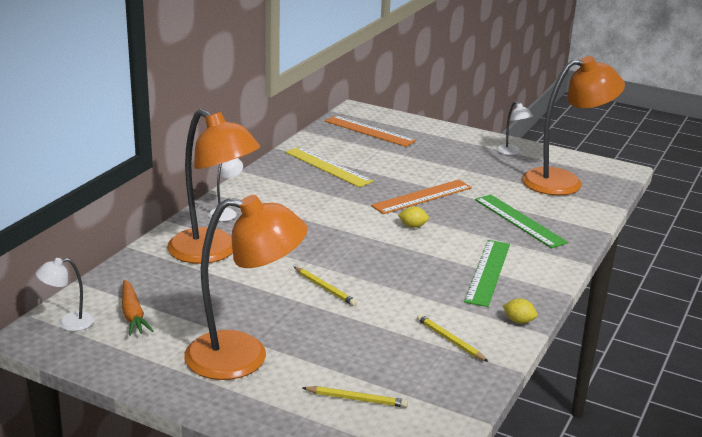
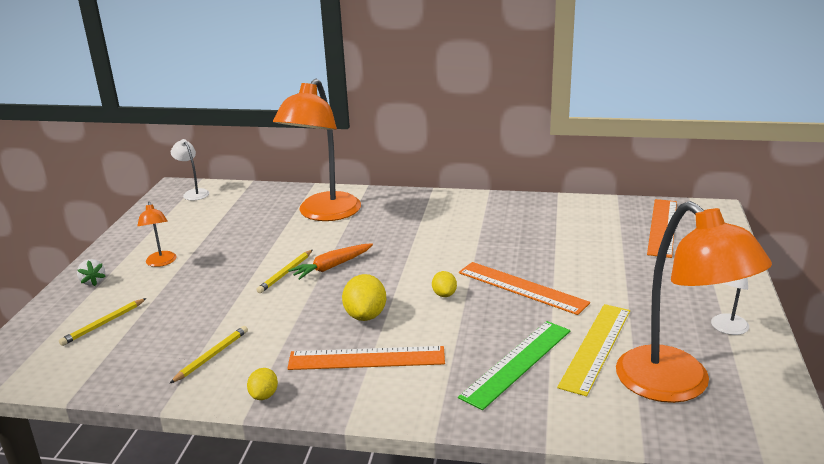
camera: 75 degrees right, 0 degrees up
orange carrot [122,280,153,336] -> orange carrot moved to [288,243,373,280]
orange lamp [184,195,308,380] -> orange lamp [137,202,177,267], size x0.44
white lamp [208,158,243,222] -> none
yellow ruler [285,147,373,187] -> yellow ruler moved to [557,304,630,396]
yellow pencil [303,386,408,408] -> yellow pencil turned 45 degrees clockwise [59,298,147,346]
green ruler [464,240,510,307] -> orange ruler [287,346,445,370]
none -> white strawberry [77,259,106,286]
none -> yellow lemon [342,274,386,321]

